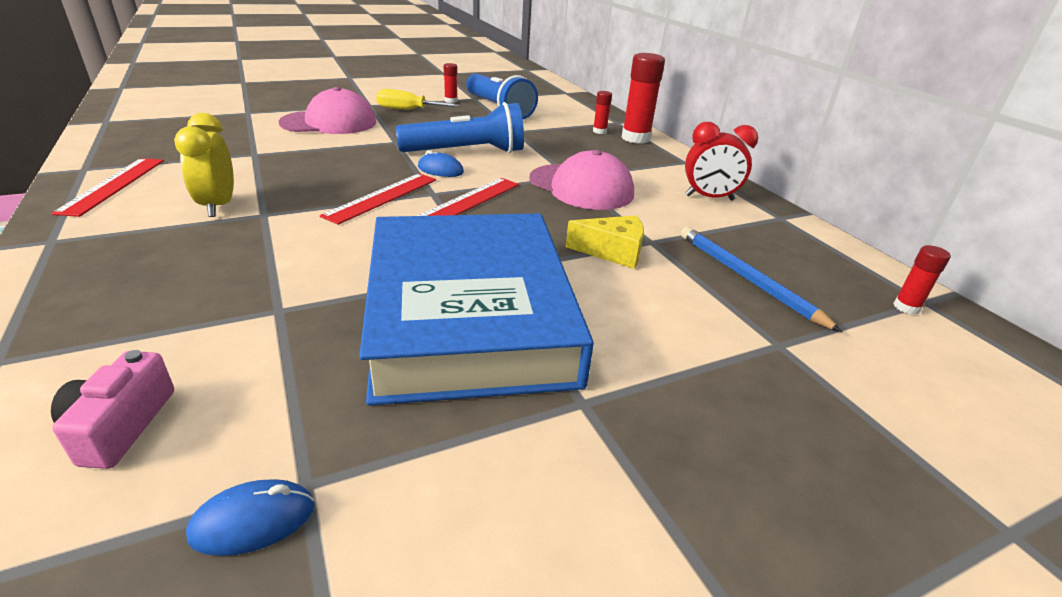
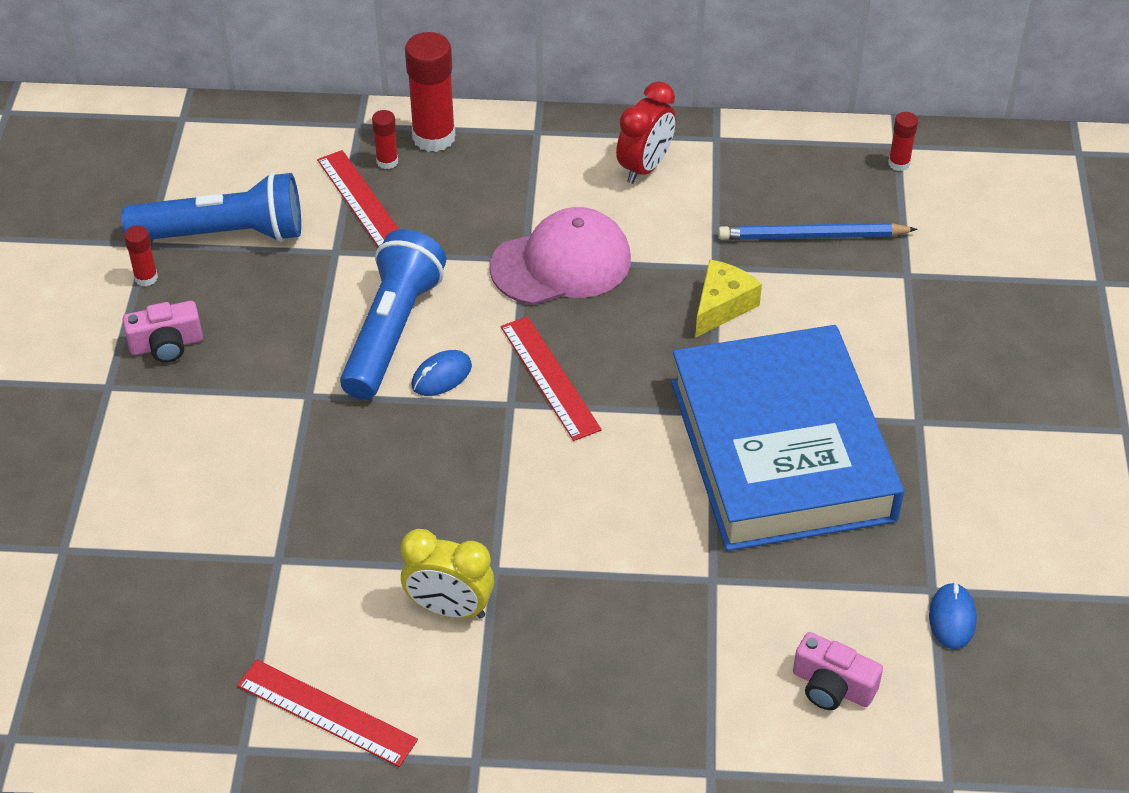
camera: 60 degrees left, 15 degrees up
pink cap [278,87,376,134] -> none
red ruler [320,173,436,225] -> red ruler moved to [317,150,399,248]
blue book [359,213,594,406] -> blue book turned 60 degrees clockwise [671,325,904,551]
yellow screwdriver [376,89,460,110] -> pink camera [122,301,203,363]

